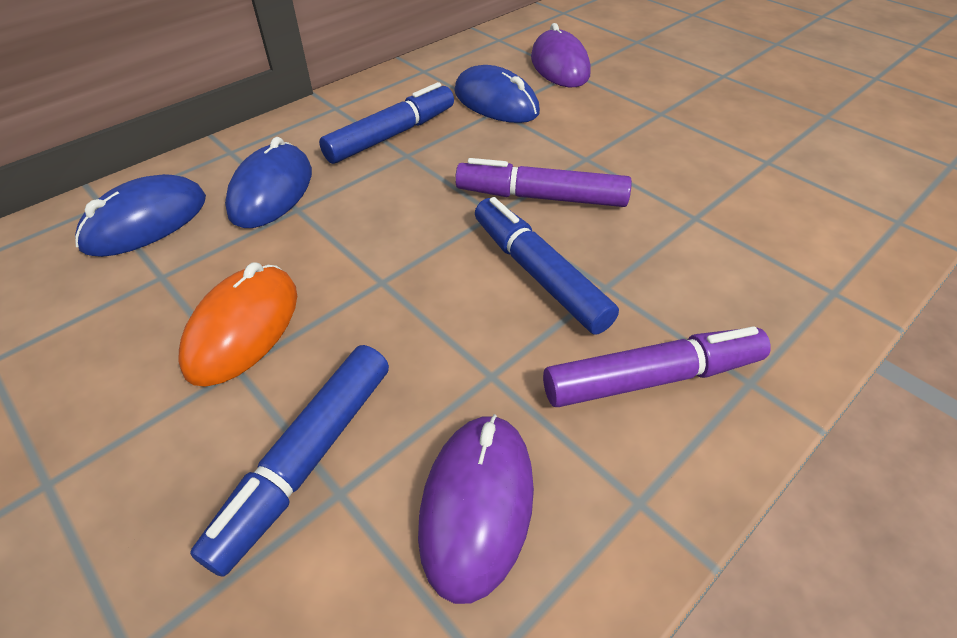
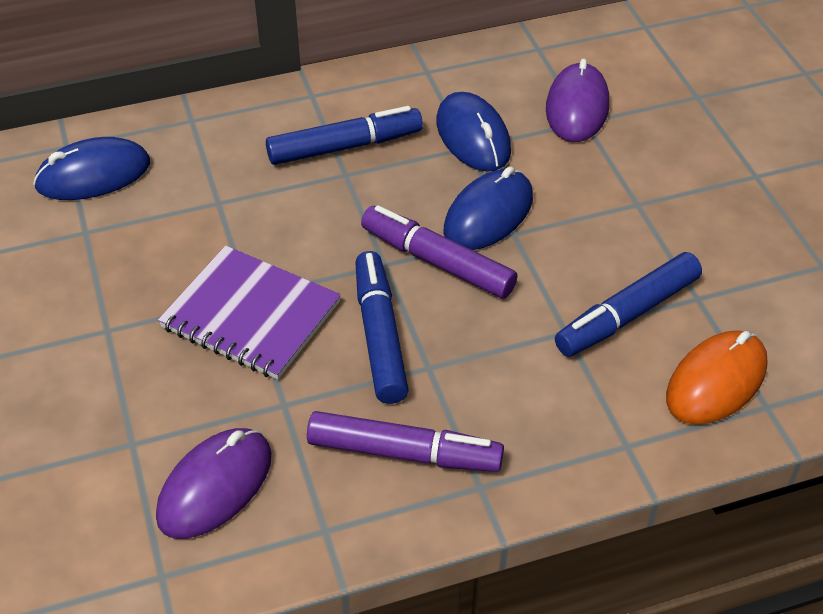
camera: 25 degrees right, 0 degrees up
orange mouse [178,262,297,386] -> orange mouse moved to [666,330,767,425]
blue marker [190,345,389,577] -> blue marker moved to [555,252,702,357]
blue mouse [225,137,312,228] -> blue mouse moved to [444,166,533,250]
none -> purple notebook [158,246,341,380]

